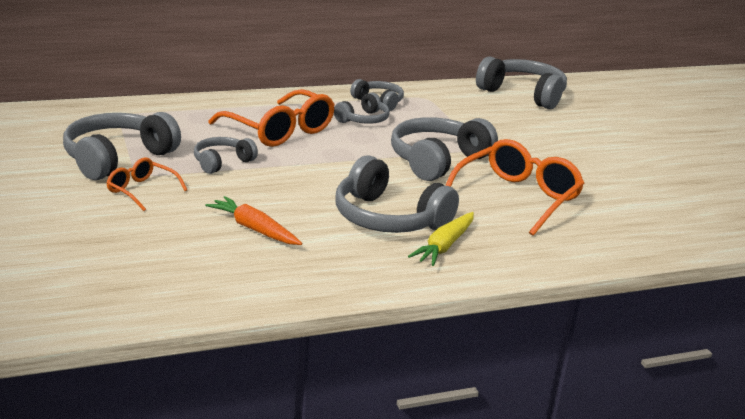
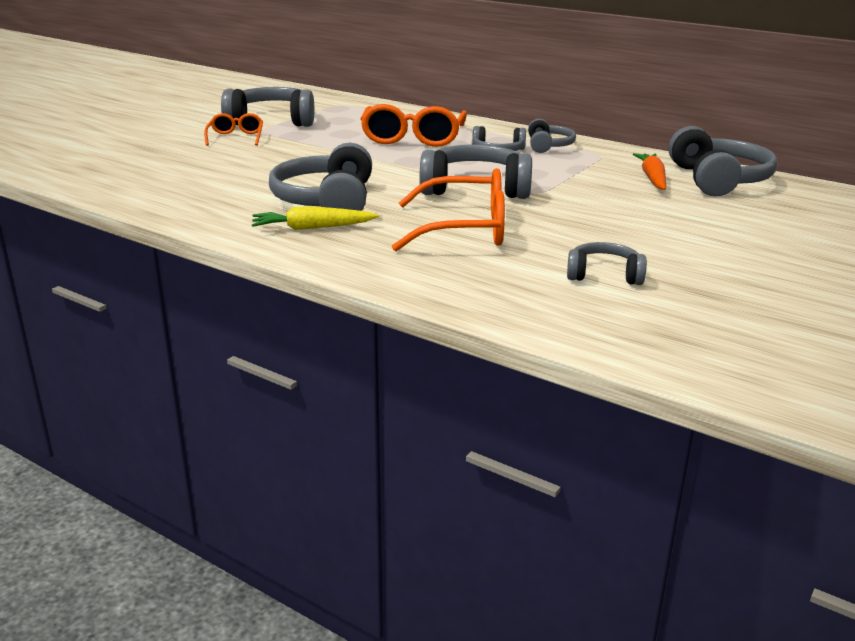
camera: 55 degrees right, 0 degrees up
grey headphones [194,137,258,174] -> grey headphones moved to [567,242,647,285]
orange carrot [205,196,302,245] -> orange carrot moved to [633,153,666,190]

